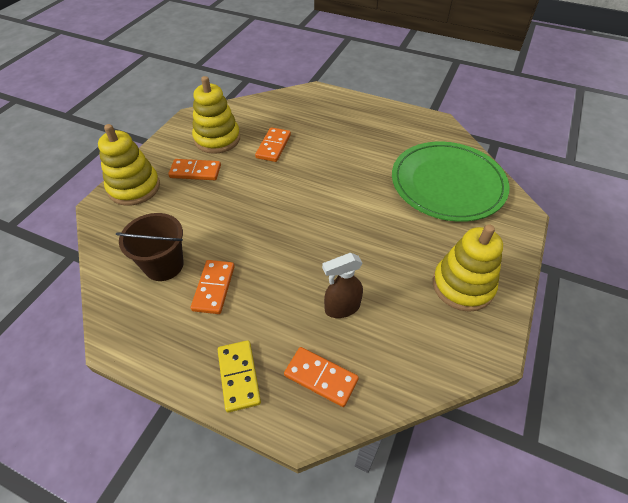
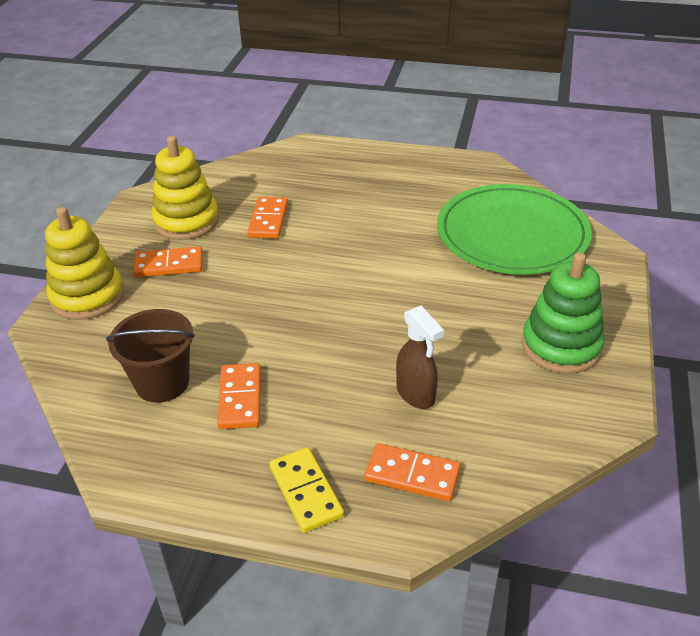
camera: 10 degrees left, 10 degrees down
brown spray bottle [322,253,363,318] -> brown spray bottle turned 90 degrees counterclockwise [396,306,444,409]
yellow stacking toy [433,224,503,312] -> green stacking toy [522,253,605,374]

